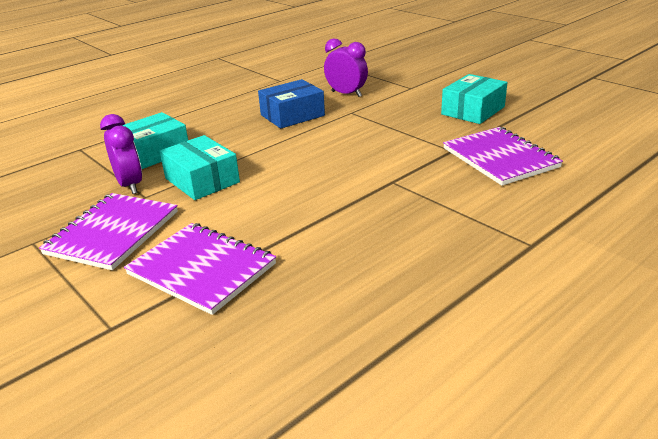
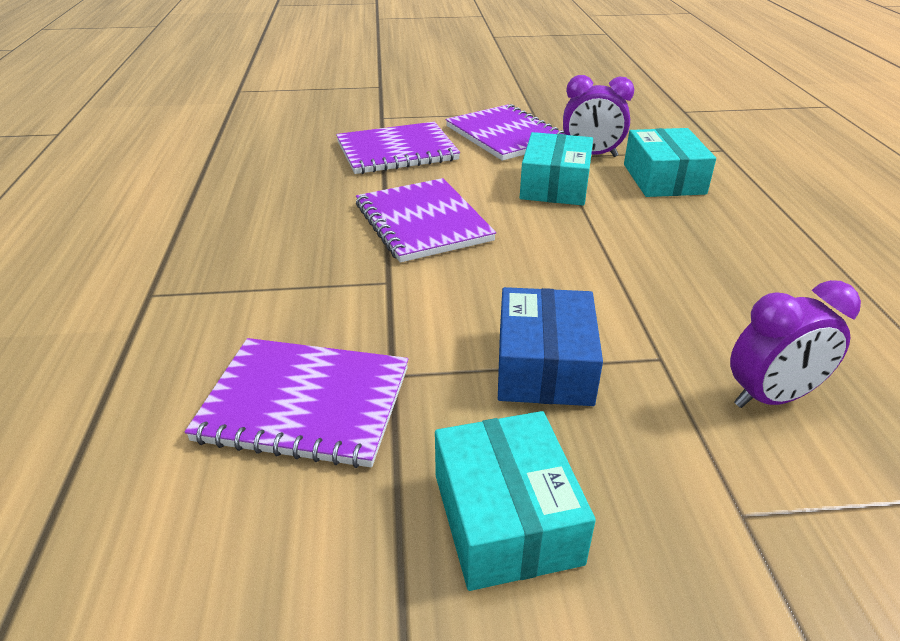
camera: 125 degrees right, 5 degrees up
turquoise box [160,135,240,200] -> turquoise box turned 75 degrees counterclockwise [520,132,593,205]
blue box [258,79,325,129] -> blue box moved to [498,287,603,406]
none -> purple notebook [356,178,496,263]

